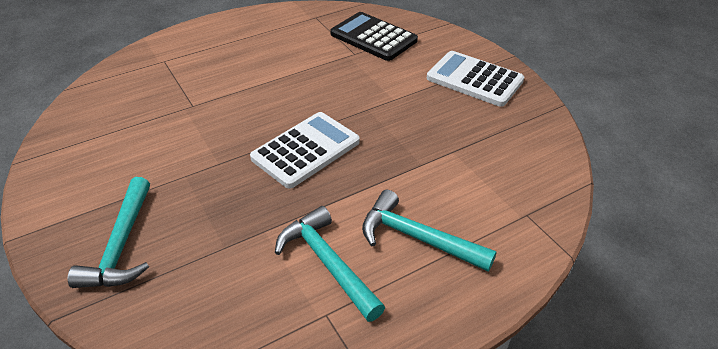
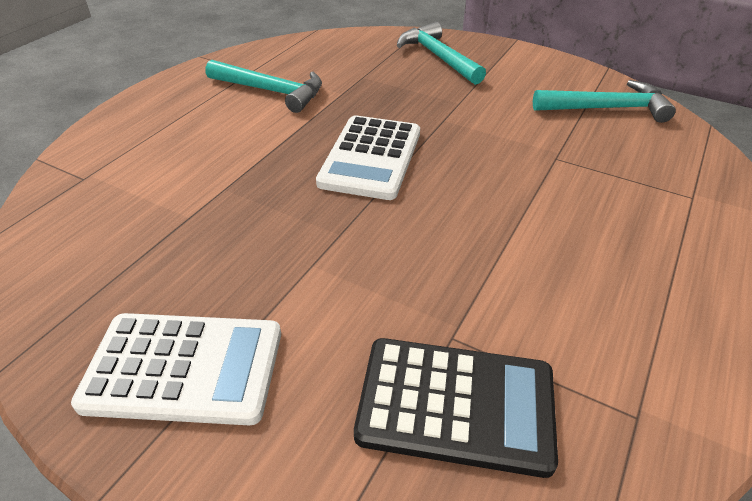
camera: 150 degrees right, 0 degrees up
turquoise hammer [362,190,497,272] -> turquoise hammer moved to [533,80,676,123]

